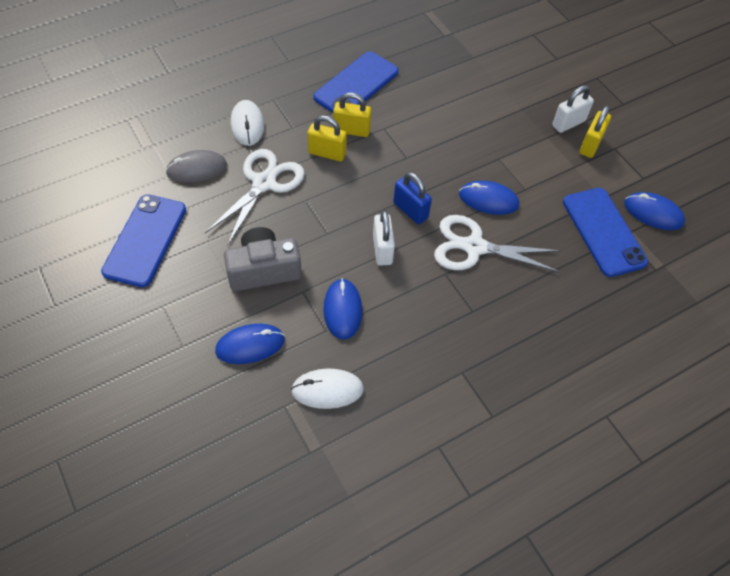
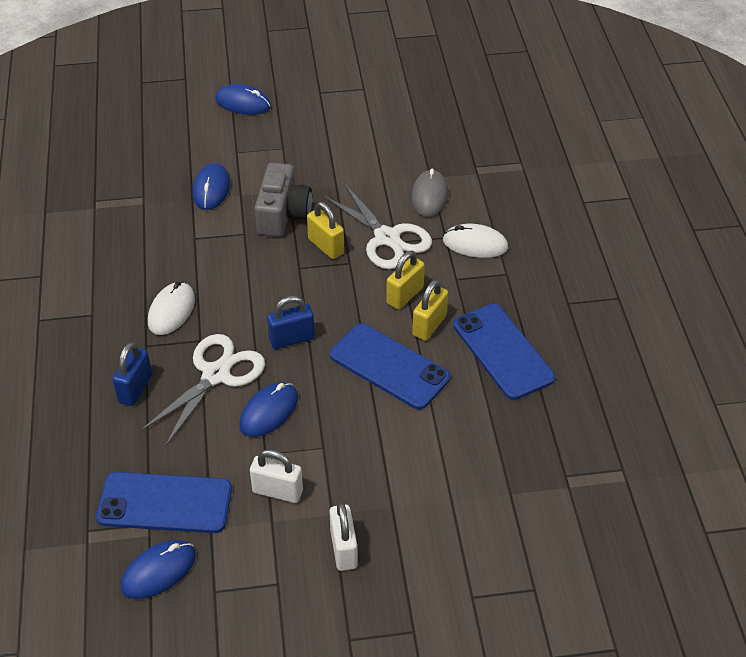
camera: 115 degrees right, 10 degrees down
blue phone [101,194,186,287] -> blue phone moved to [330,323,450,410]
white mouse [291,369,364,409] -> white mouse moved to [148,282,195,335]
blue mouse [323,278,362,340] -> blue mouse moved to [215,84,271,115]
white padlock [373,211,395,266] -> white padlock moved to [250,449,303,503]
yellow padlock [579,106,611,158] -> yellow padlock moved to [307,202,344,259]
none -> blue padlock [112,342,152,406]

